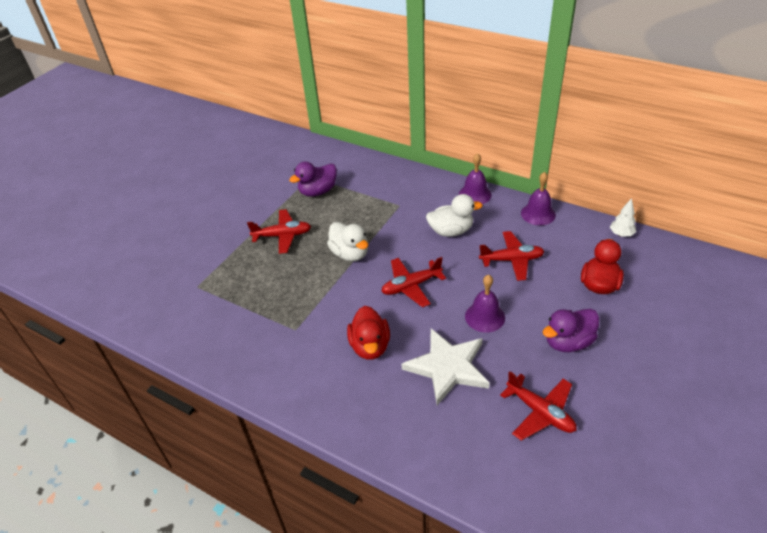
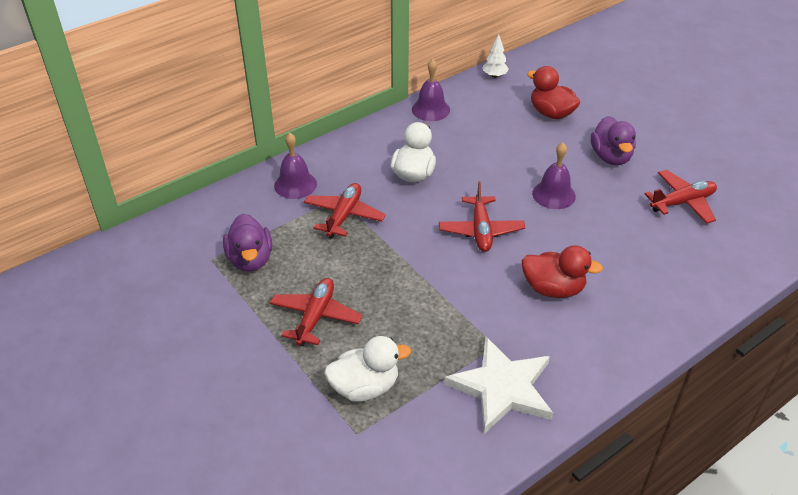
camera: 70 degrees left, 0 degrees up
white duck [327,222,368,261] -> white duck moved to [324,336,411,402]
white star [402,329,490,405] -> white star moved to [444,337,553,434]
purple bell [459,153,492,204] -> purple bell moved to [274,133,317,199]
red plane [479,231,545,281] -> red plane moved to [304,183,386,239]

